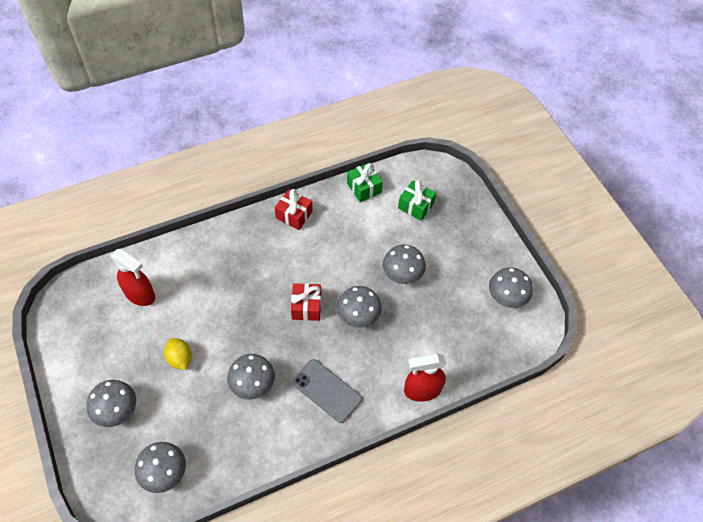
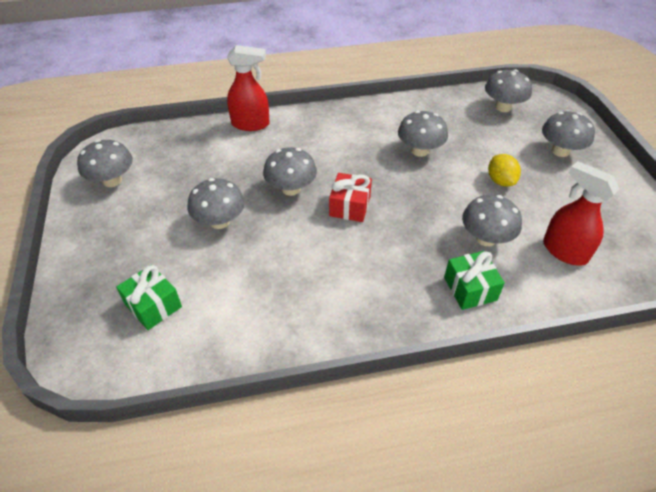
camera: 165 degrees left, 10 degrees down
red gift [275,189,313,230] -> none
grey phone [292,359,362,423] -> none
green gift [347,163,383,202] -> green gift moved to [444,251,505,310]
none -> grey mushroom [462,195,522,246]

